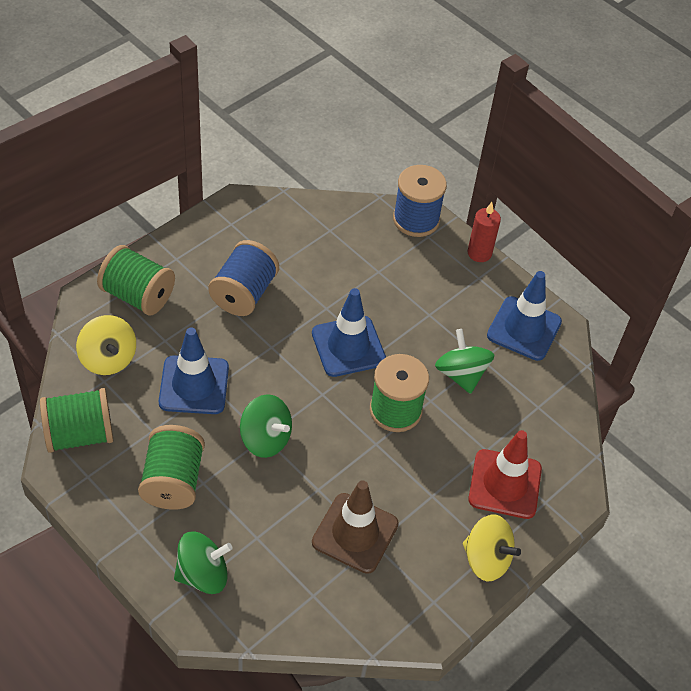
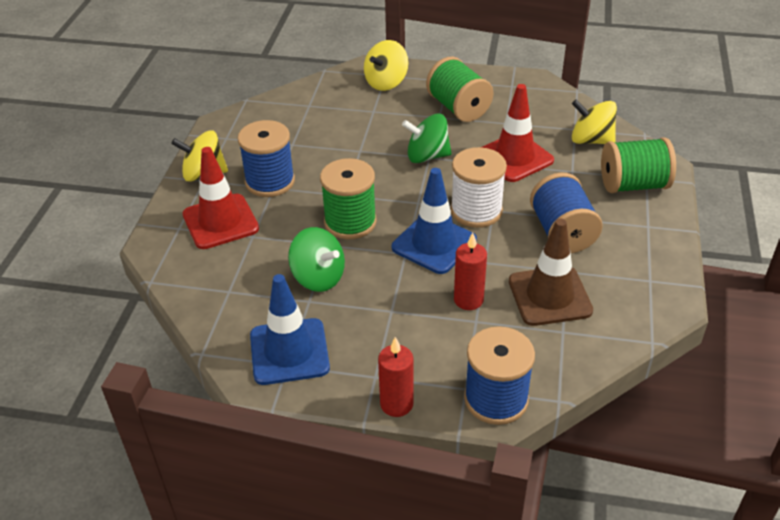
camera: 150 degrees right, 10 degrees down
green spool [40,388,113,453] -> none
blue traffic cone [159,327,229,414] -> red traffic cone [481,84,554,182]
green spinning top [174,532,233,594] -> yellow spinning top [364,40,409,91]
brown traffic cone [312,480,399,574] -> brown traffic cone moved to [509,219,593,326]
none -> blue spool [238,120,295,197]
none -> white spool [450,147,507,228]
none -> red candle [454,232,487,310]

